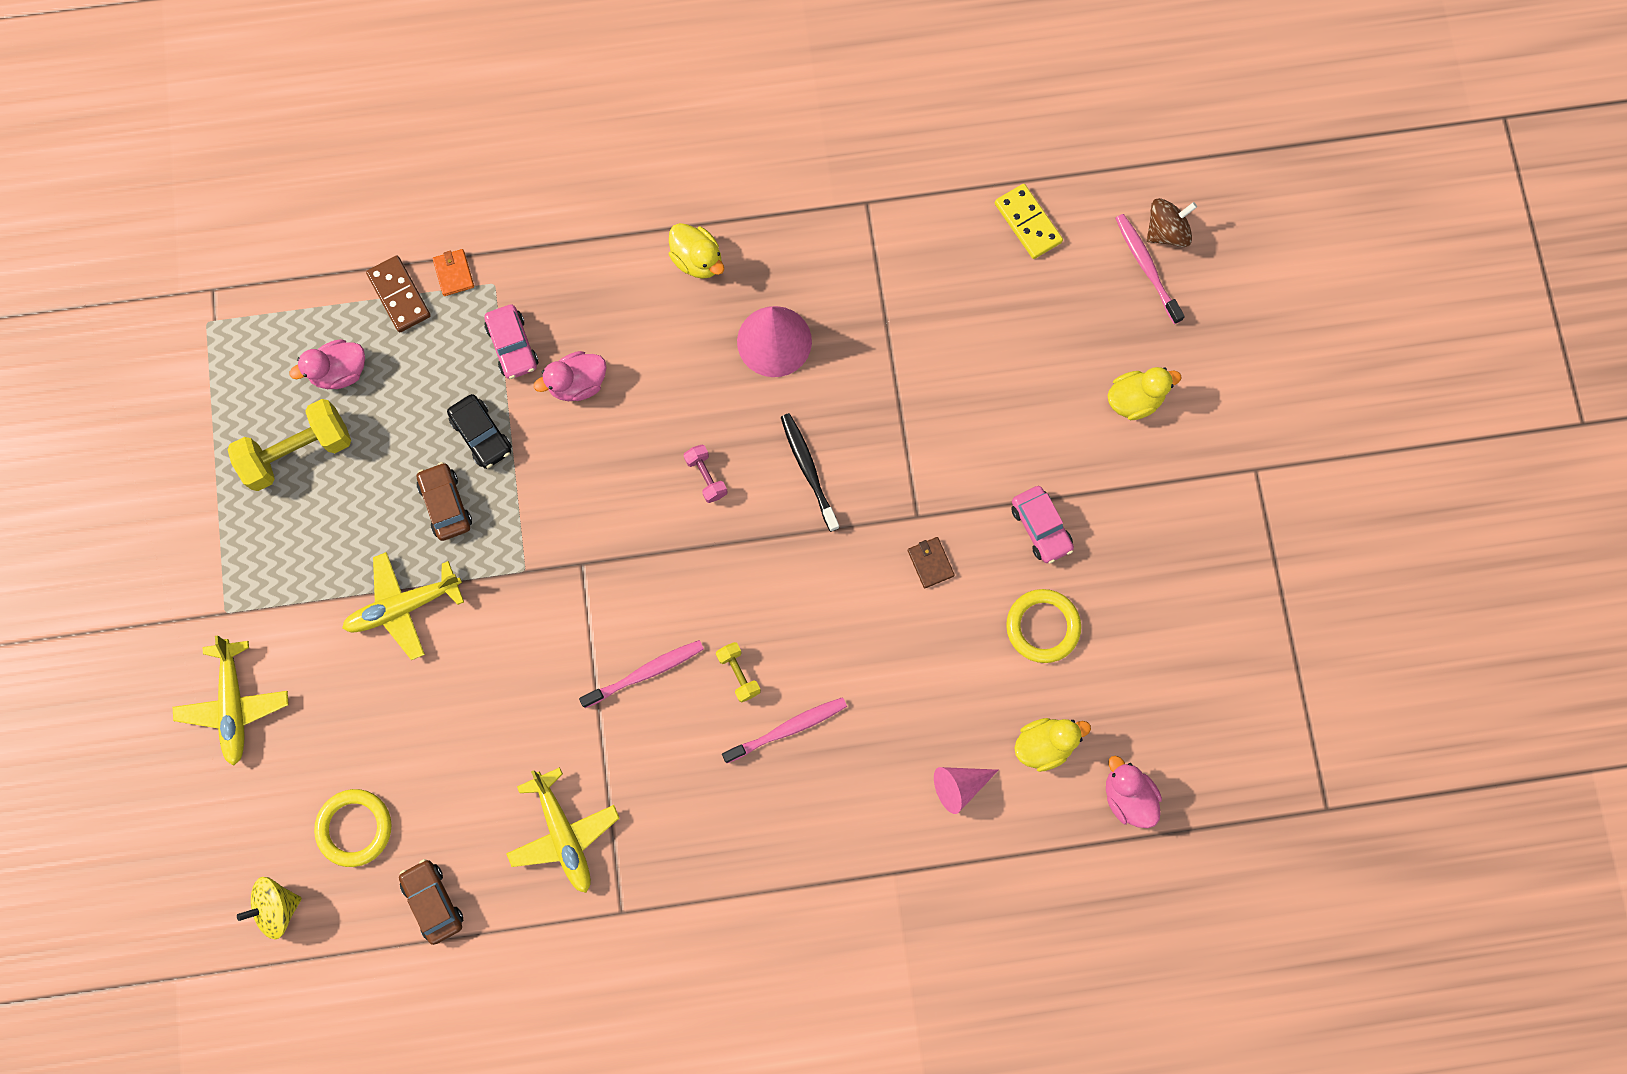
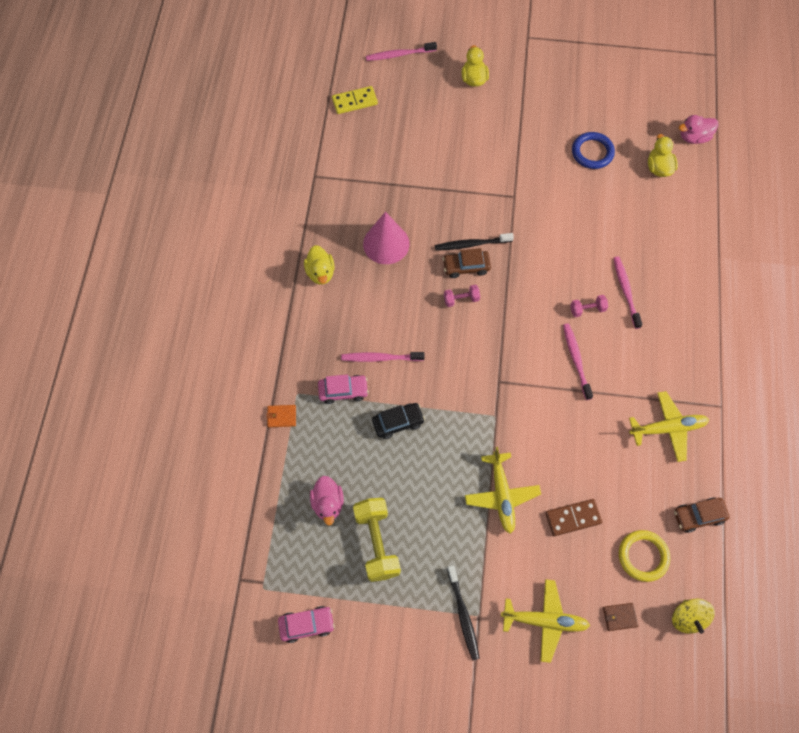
camera: 75 degrees left, 10 degrees down
brown domino [366,256,431,332] -> brown domino moved to [545,499,602,536]
brown car [417,462,472,541] -> brown car moved to [443,248,491,278]
pink duck [534,351,606,401] -> pink toothbrush [341,352,425,362]
yellow duck [669,223,724,279] -> yellow duck turned 105 degrees clockwise [304,245,335,285]
yellow dumbbell [716,642,761,702] -> pink dumbbell [570,295,608,317]
brown wallet [908,537,955,588] -> brown wallet moved to [603,603,638,631]
pink cone [934,767,998,814] -> none
yellow ring [1006,589,1081,663] -> blue ring [572,132,615,169]
pink car [1011,486,1074,564] -> pink car moved to [278,606,335,643]
brown spinning top [1147,198,1197,247] -> none
none -> black toothbrush [447,565,480,661]

